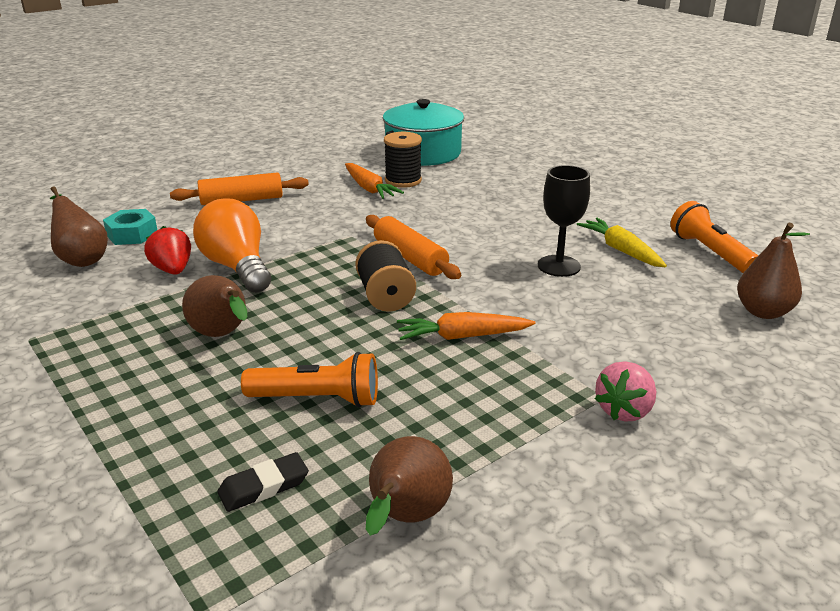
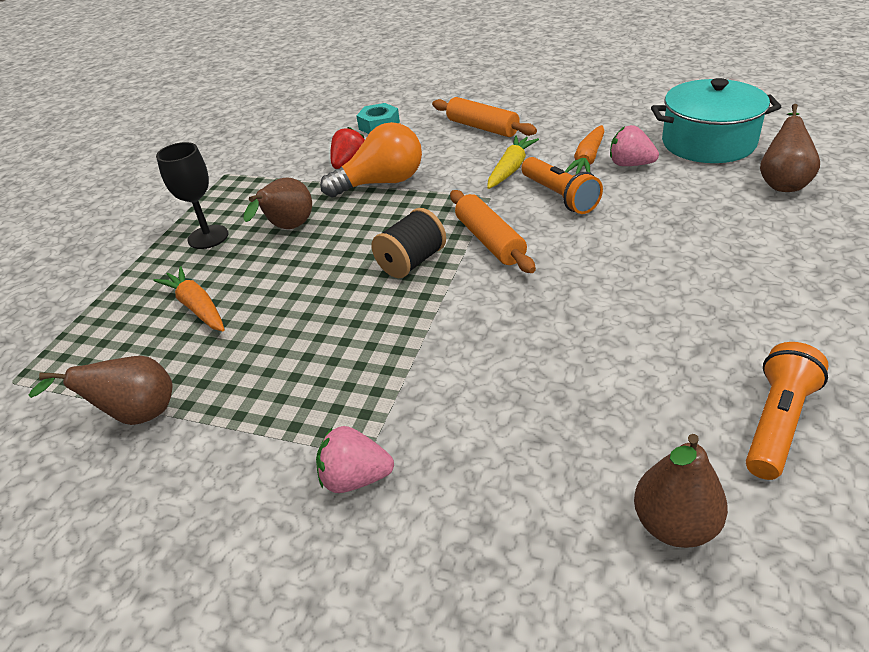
camera: 60 degrees right, 10 degrees up
brown pear [50,186,108,267] -> brown pear moved to [760,104,820,192]
orange light bulb [193,198,271,293] -> orange light bulb turned 45 degrees clockwise [320,122,422,197]
black eraser [217,452,309,512] -> none
orange flashlight [241,352,378,408] -> orange flashlight moved to [521,157,603,214]
orange rolling pin [366,215,461,279] -> orange rolling pin turned 45 degrees counterclockwise [450,190,536,273]
black spool [384,132,422,188] -> pink strawberry [610,125,659,166]
orange carrot [397,312,535,340] -> orange carrot moved to [153,266,225,331]
black goblet [538,165,590,277] -> black goblet moved to [156,142,228,249]
yellow carrot [577,218,667,267] -> yellow carrot moved to [487,136,539,189]

